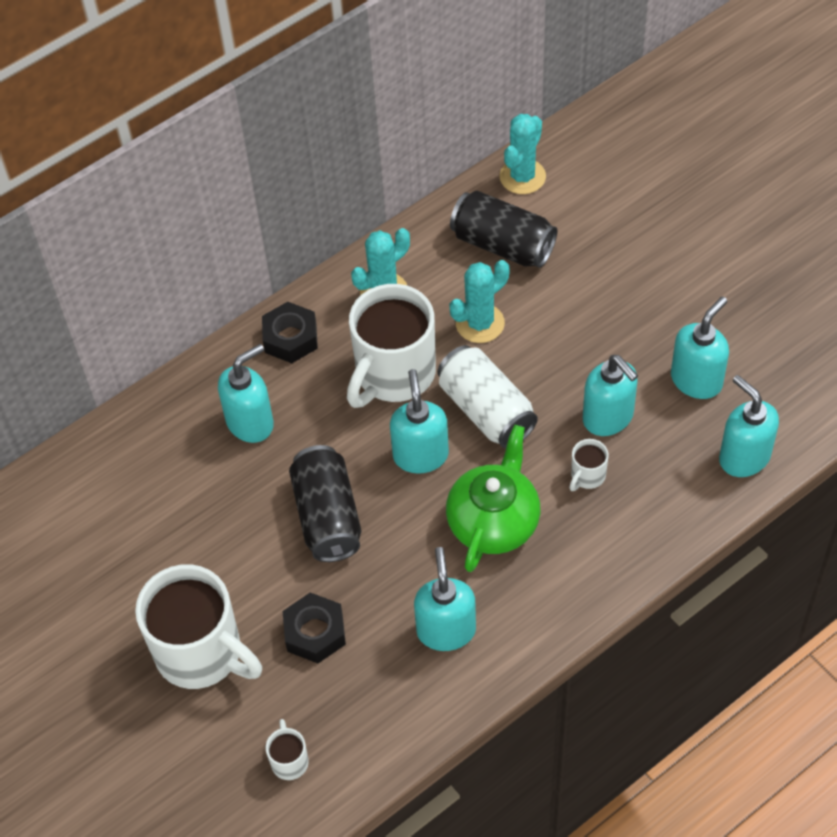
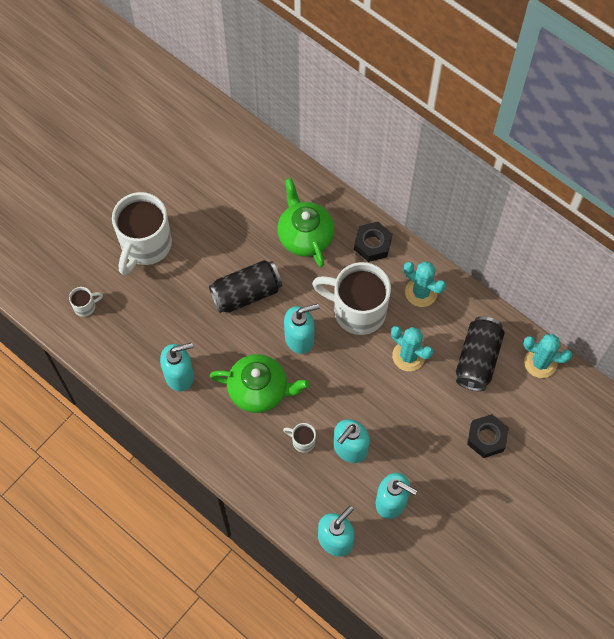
camera: 75 degrees right, 10 degrees up
turquoise soap dispenser [218,344,274,443] -> green teapot [277,178,334,267]
black nut [283,592,346,663] -> black nut moved to [467,414,509,458]
white can [437,345,538,448] -> none

